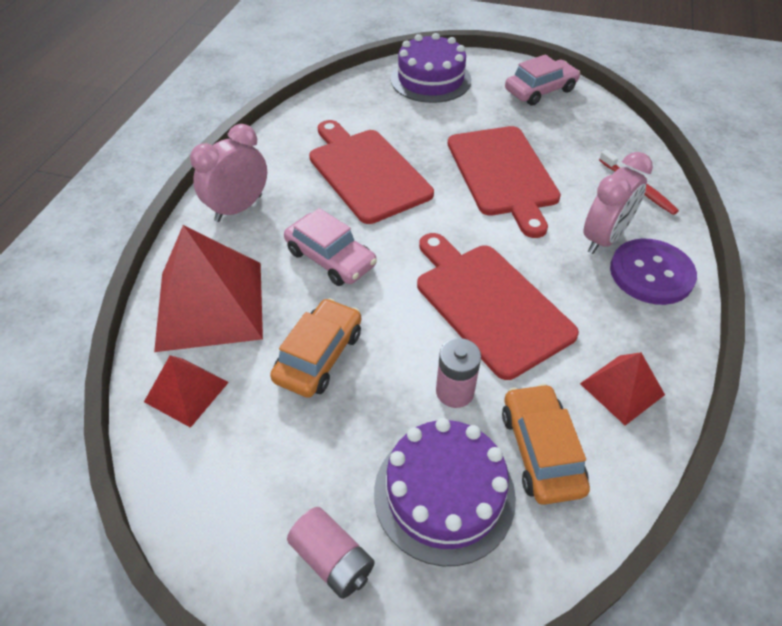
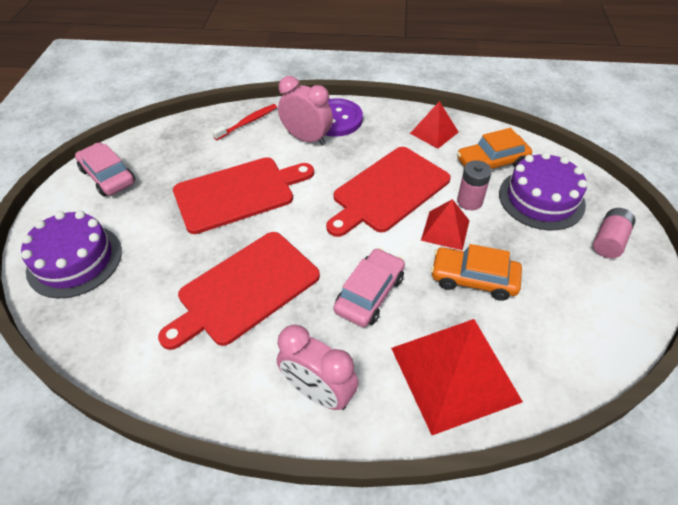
camera: 100 degrees left, 0 degrees up
red pyramid [144,355,229,428] -> red pyramid moved to [421,199,470,250]

